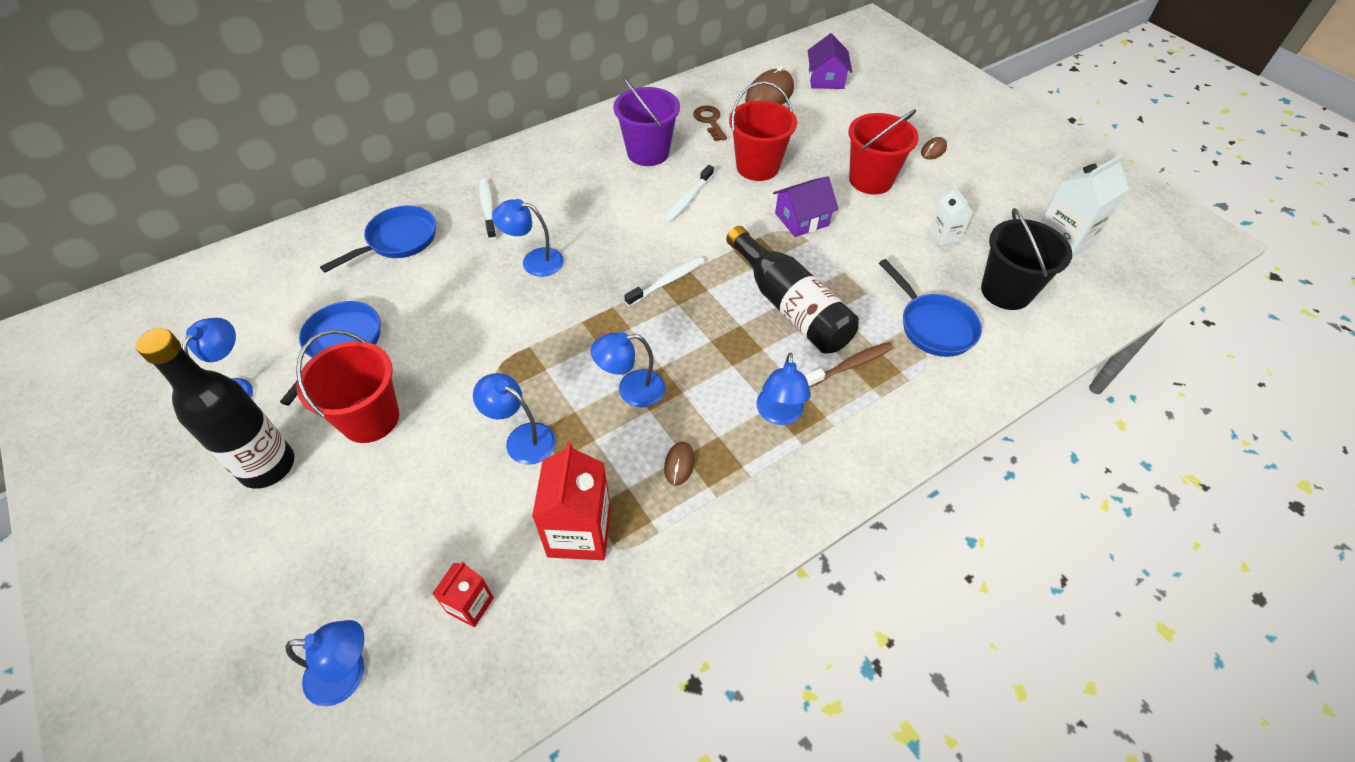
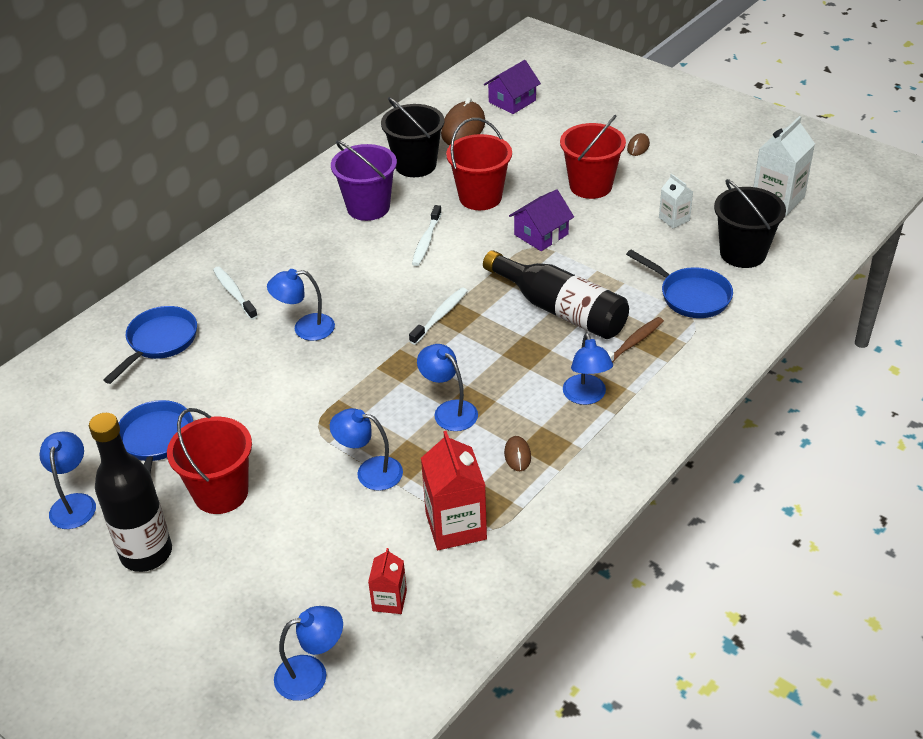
camera: 15 degrees left, 10 degrees down
blue lamp [591,332,665,407] -> blue lamp turned 75 degrees clockwise [417,344,478,431]
brown key [693,105,727,141] -> black bucket [381,97,444,177]
purple house [808,33,852,89] -> purple house turned 60 degrees clockwise [484,60,541,114]

